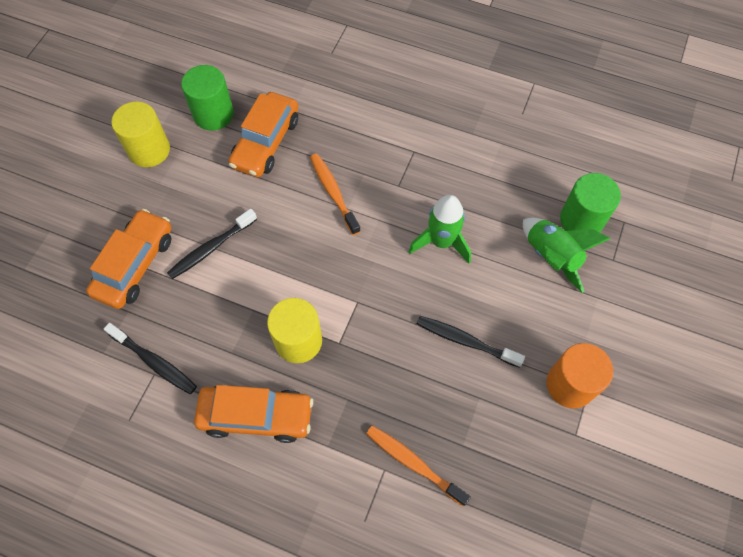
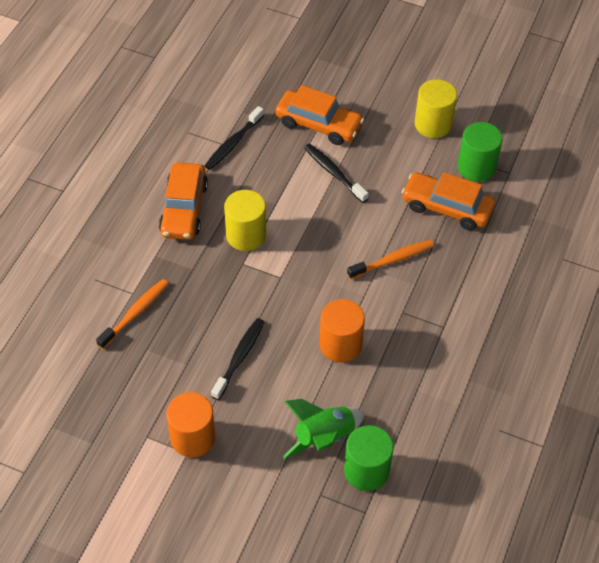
camera: 90 degrees right, 10 degrees down
green rocket [408,195,471,264] -> orange cylinder [319,299,365,363]

